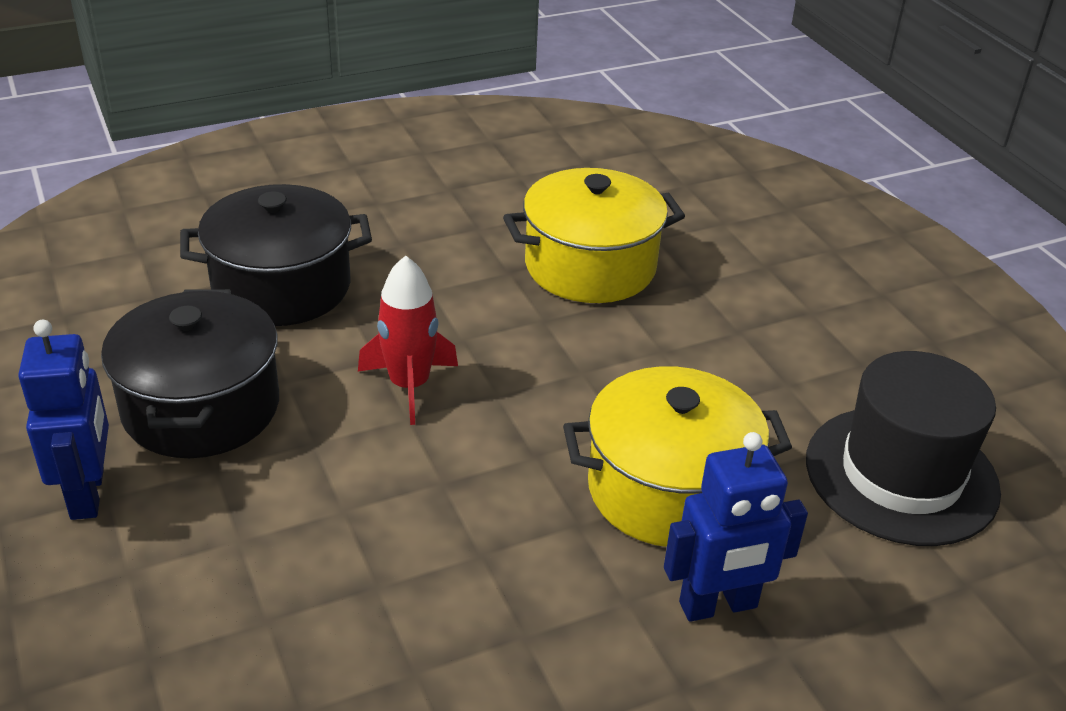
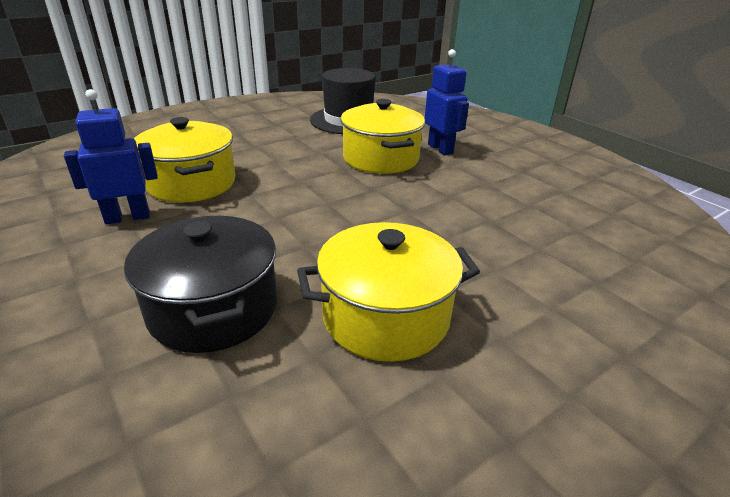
camera: 100 degrees left, 5 degrees down
blue robot [18,320,109,520] -> blue robot moved to [64,89,158,225]
black pot [101,289,279,458] -> yellow pot [297,222,480,362]
red rocket [358,256,458,425] -> none

